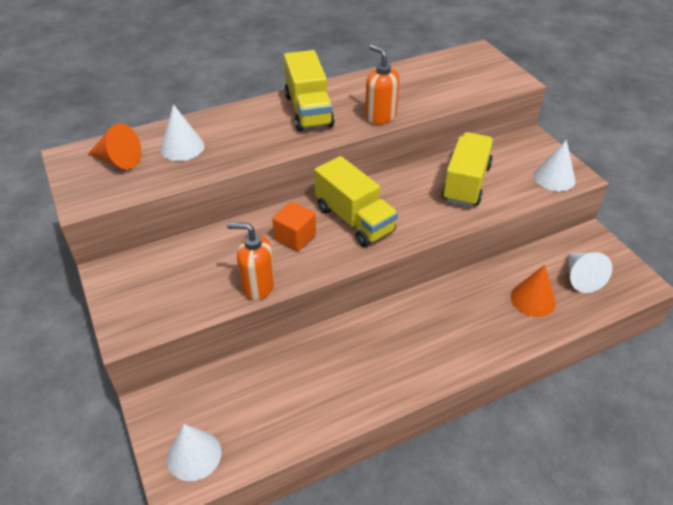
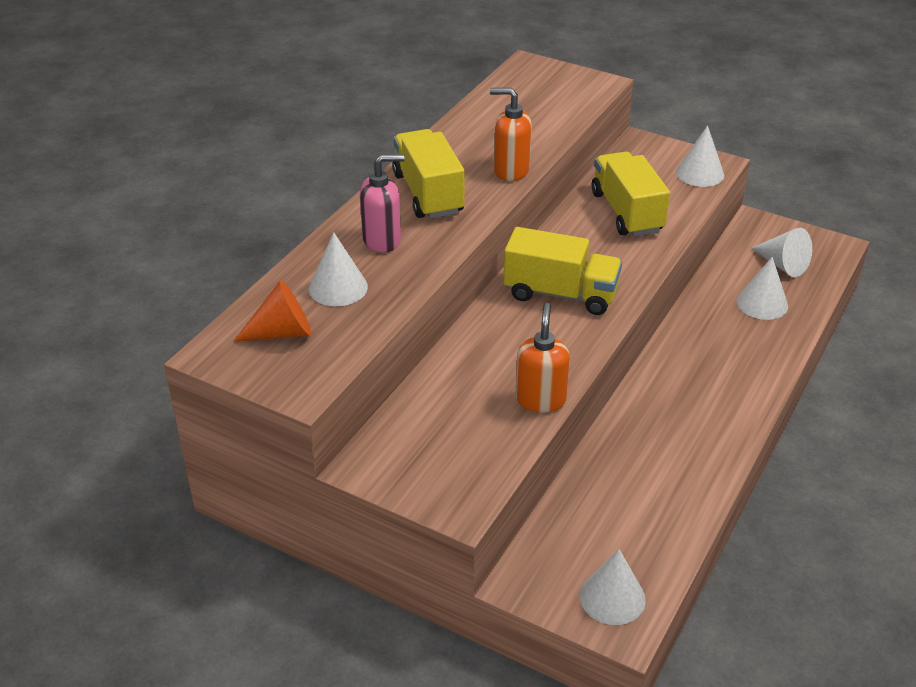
camera: 35 degrees left, 5 degrees down
orange soap dispenser [227,222,275,300] -> orange soap dispenser turned 120 degrees clockwise [515,303,570,413]
orange cube [272,202,316,251] -> none
yellow truck [284,50,335,131] -> yellow truck turned 150 degrees counterclockwise [392,129,465,219]
orange cone [510,265,556,317] -> white cone [737,257,788,320]
none -> pink soap dispenser [360,154,405,253]

